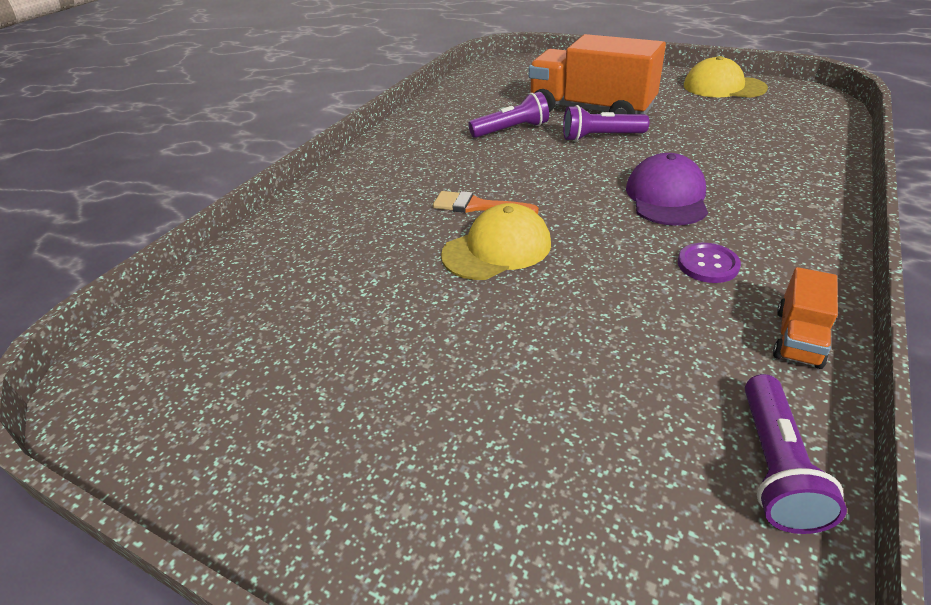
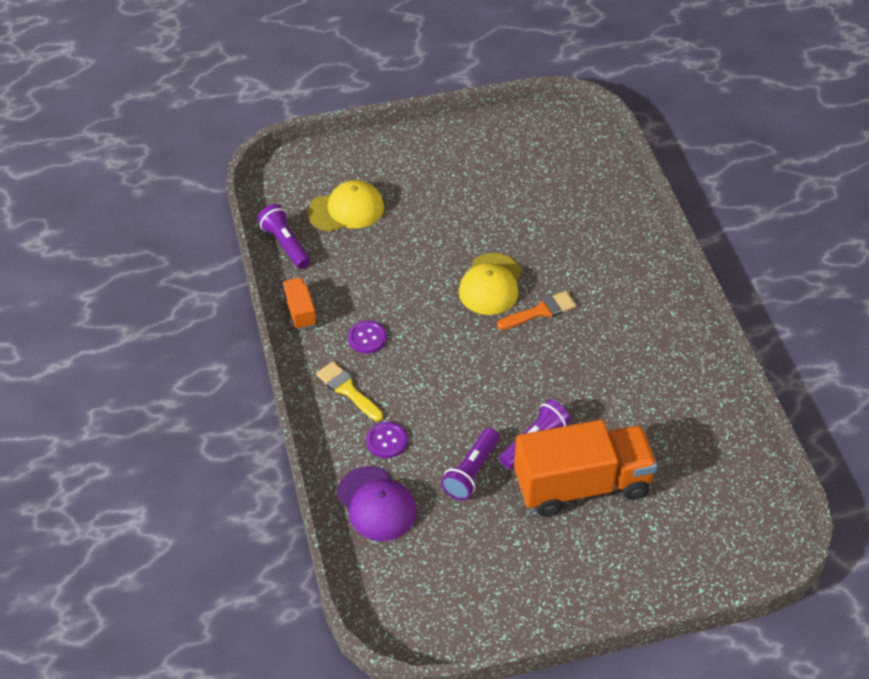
camera: 135 degrees right, 10 degrees up
purple flashlight [468,92,549,138] -> purple flashlight moved to [441,428,499,500]
purple cap [626,153,708,226] -> purple cap moved to [337,466,416,541]
yellow cap [684,56,768,98] -> yellow cap moved to [307,180,384,232]
none -> yellow brush [316,361,383,421]
none -> purple button [366,422,408,458]

